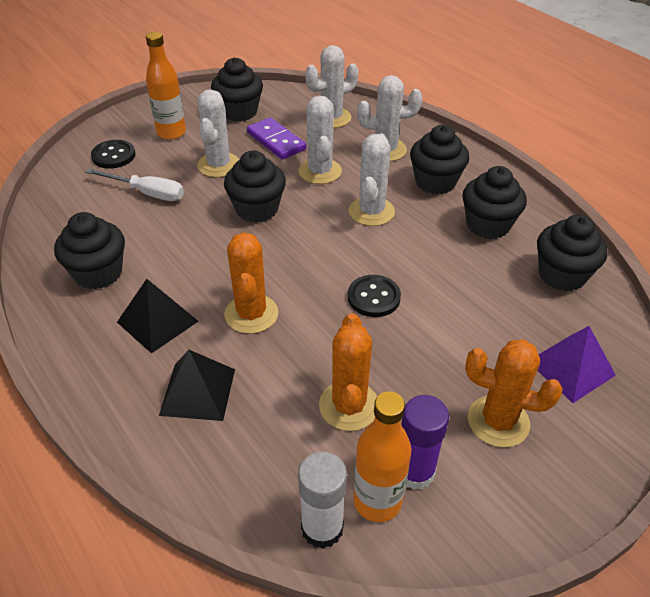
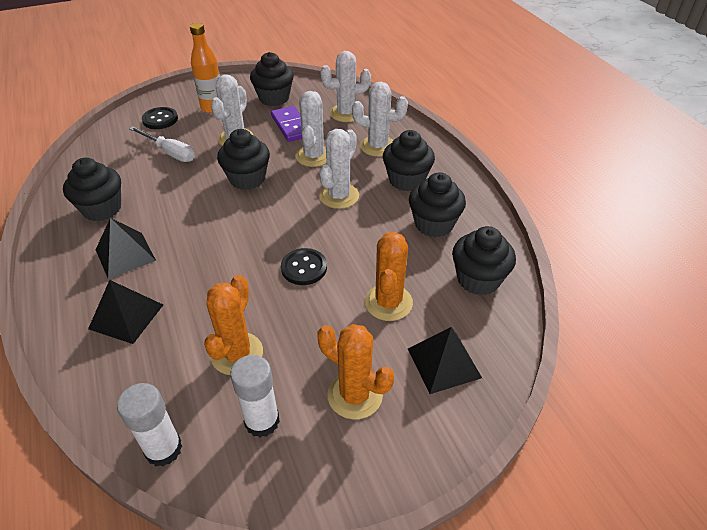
camera: 15 degrees right, 0 degrees up
orange cactus [224,232,278,334] -> orange cactus moved to [365,232,413,321]
orange bottle [353,391,411,522] -> none
purple glue stick [401,395,449,490] -> white glue stick [230,355,280,437]
purple pyramid [537,326,616,403] -> black pyramid [408,327,482,394]

